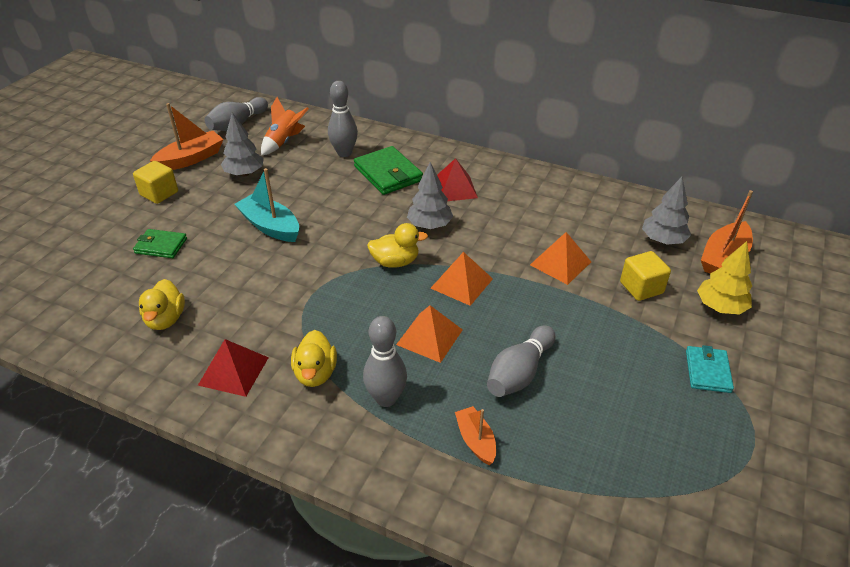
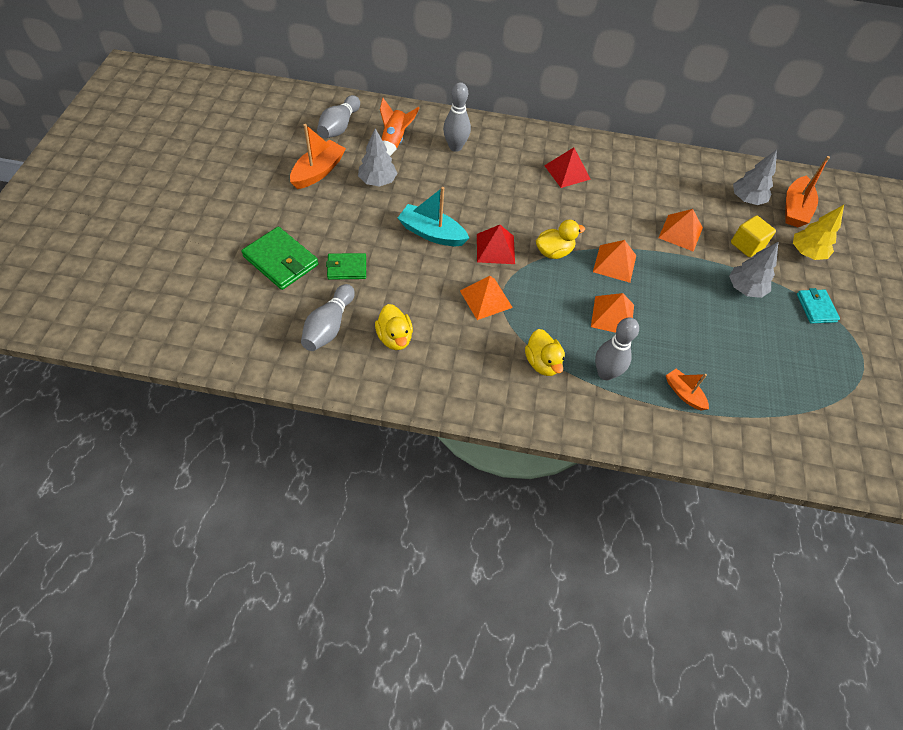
camera: 20 degrees left, 15 degrees up
yellow cube [133,161,178,204] -> none
red pyramid [198,339,269,397] -> red pyramid moved to [477,225,515,264]
green wallet [354,146,423,195] -> green wallet moved to [241,227,319,290]
grey tree [407,162,453,229] -> grey tree moved to [729,242,778,298]
grey bowling pin [487,325,555,397] -> grey bowling pin moved to [301,284,355,351]
none -> orange pyramid [460,276,513,320]

